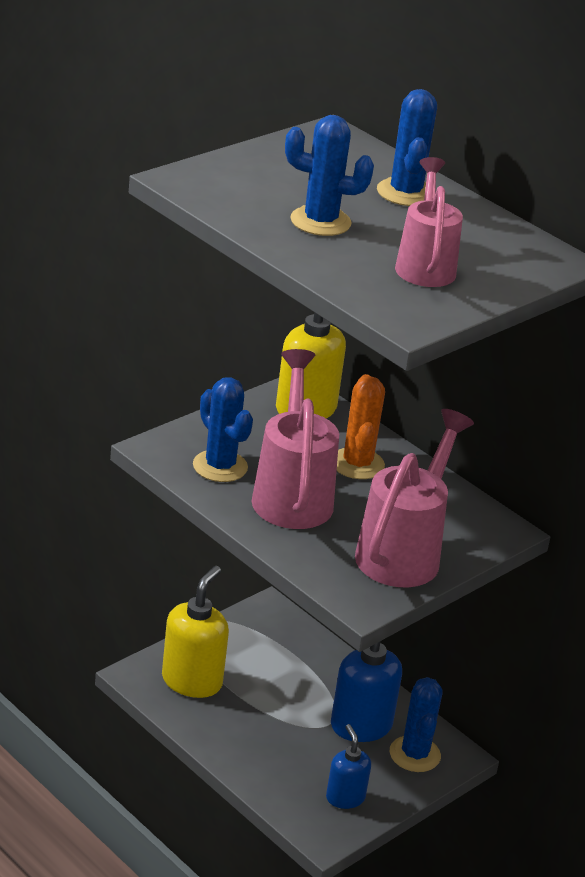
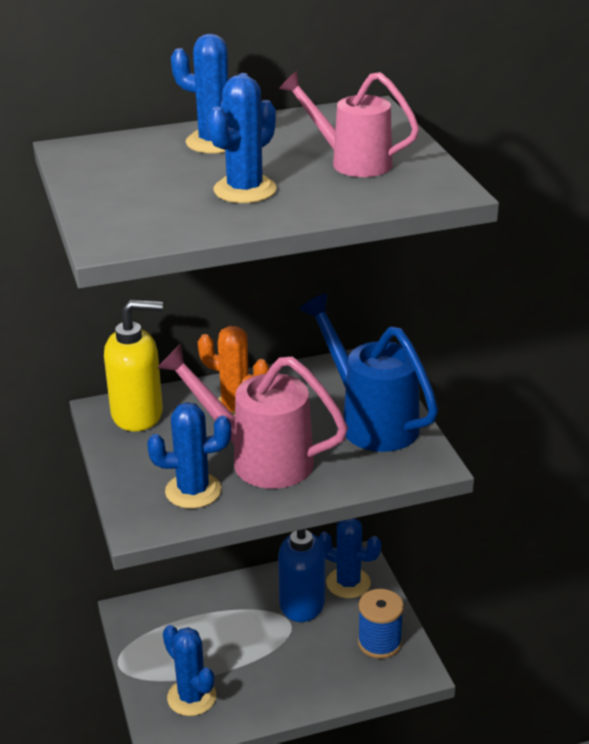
camera: 60 degrees left, 0 degrees up
yellow soap dispenser [162,566,229,698] -> blue cactus [163,625,216,716]
blue soap dispenser [326,724,371,809] -> blue spool [358,589,404,659]
pink watering can [355,409,474,587] -> blue watering can [299,293,438,452]

